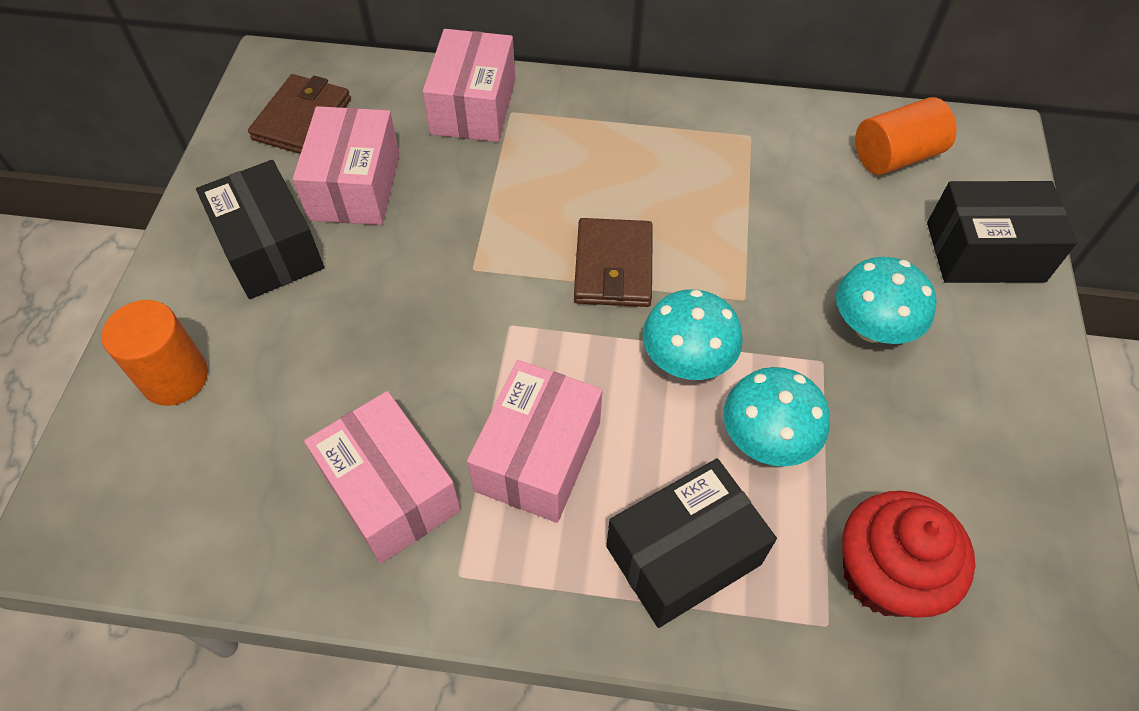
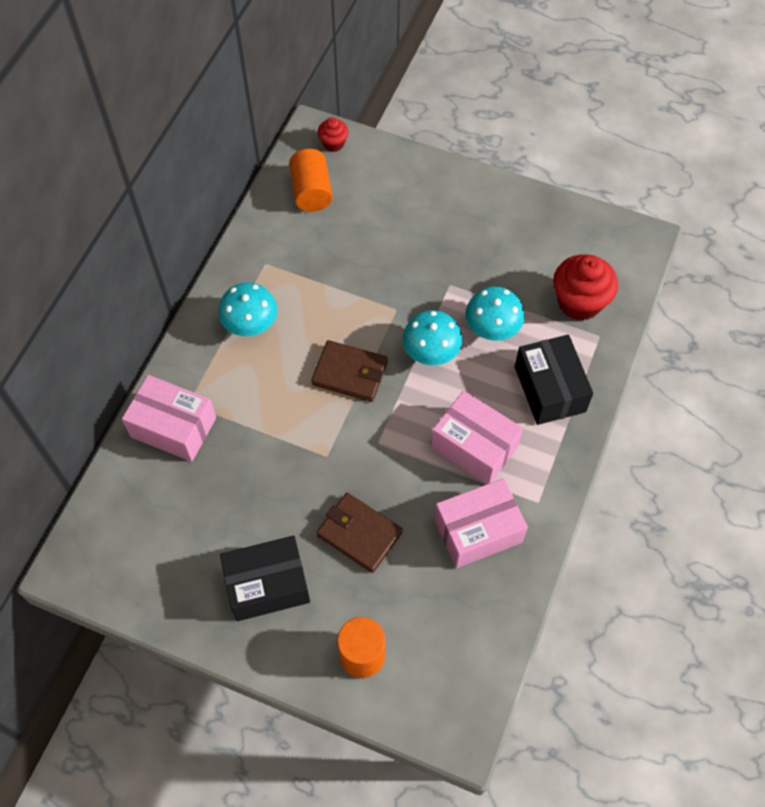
camera: 75 degrees left, 5 degrees up
brown wallet [248,74,351,154] -> brown wallet moved to [316,493,403,573]
pink box [293,106,400,225] -> none
turquoise mushroom [836,257,936,344] -> turquoise mushroom moved to [218,282,277,336]
black box [927,181,1077,283] -> none
none -> red cupcake [318,117,348,152]

